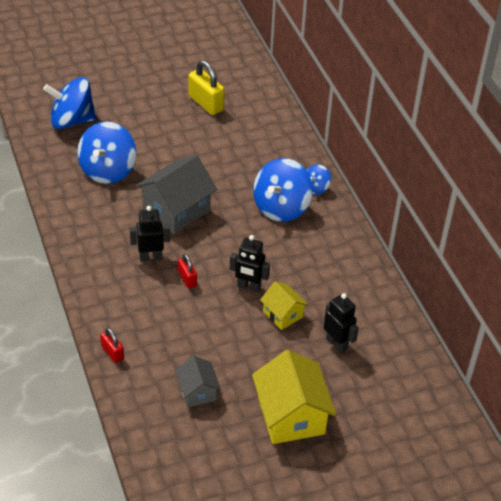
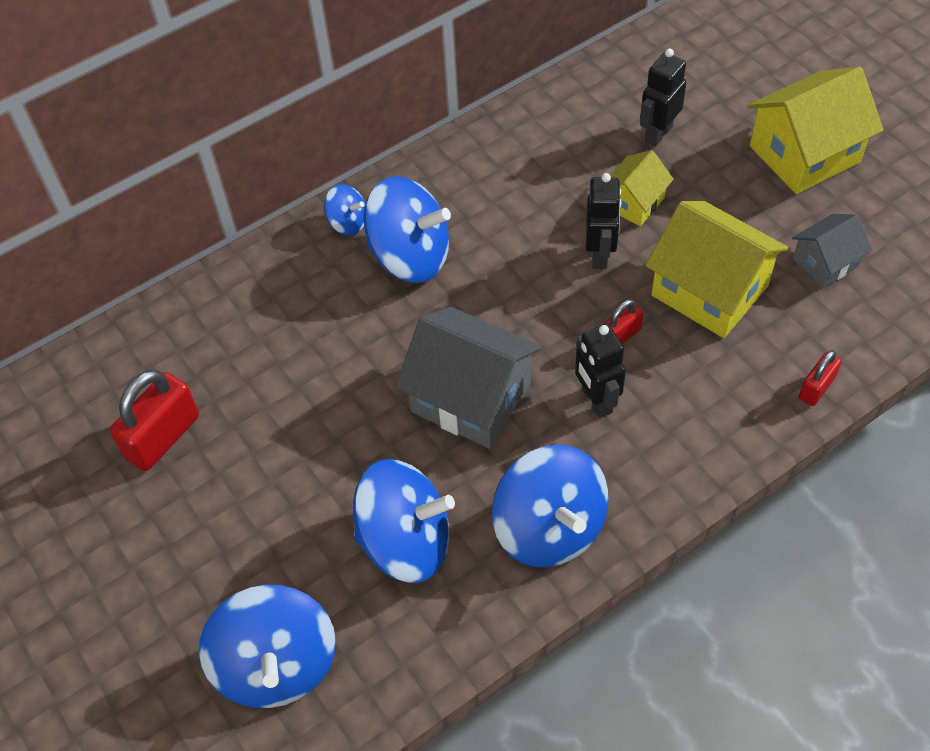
camera: 100 degrees left, 10 degrees up
yellow padlock [189,60,225,115] -> red padlock [110,370,199,471]
none -> blue spinning top [492,445,609,567]
none -> yellow house [645,201,789,338]

